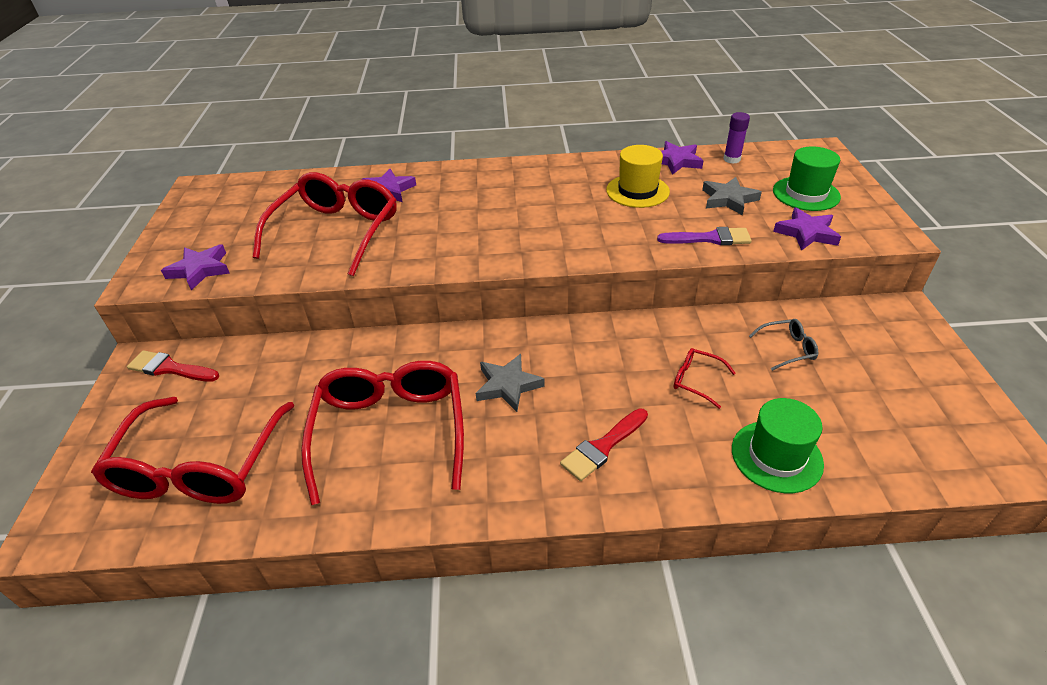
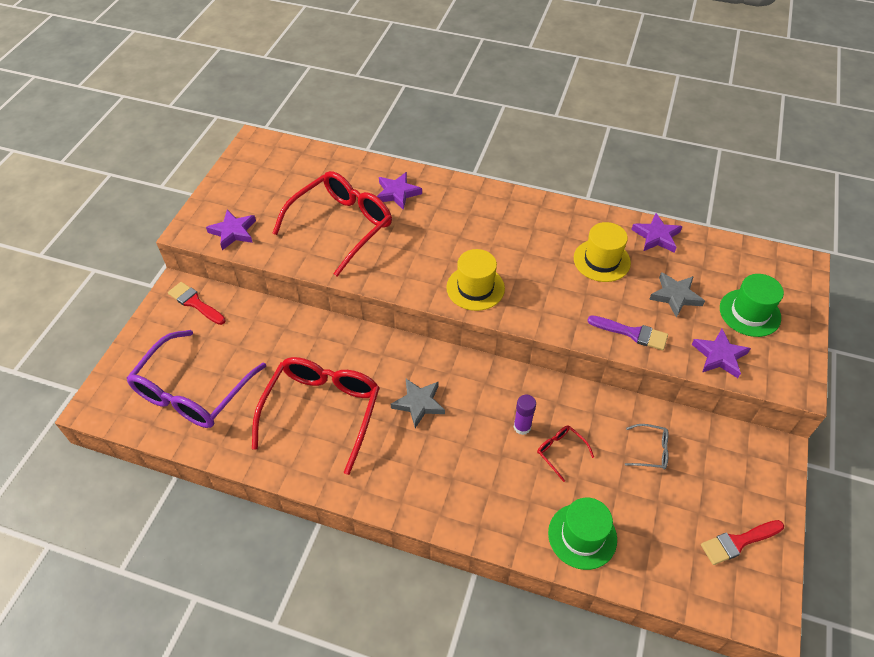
camera: 20 degrees right, 10 degrees up
red glasses [91,397,294,504] -> purple glasses [126,330,266,428]
red brush [560,408,648,481] -> red brush moved to [701,520,784,565]
purple glue stick [724,112,750,164] -> purple glue stick moved to [514,395,536,435]
none -> yellow hat [446,249,505,311]

